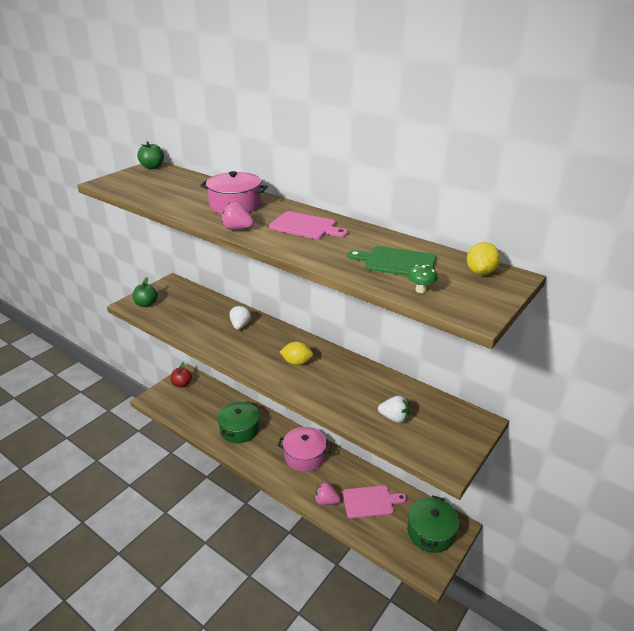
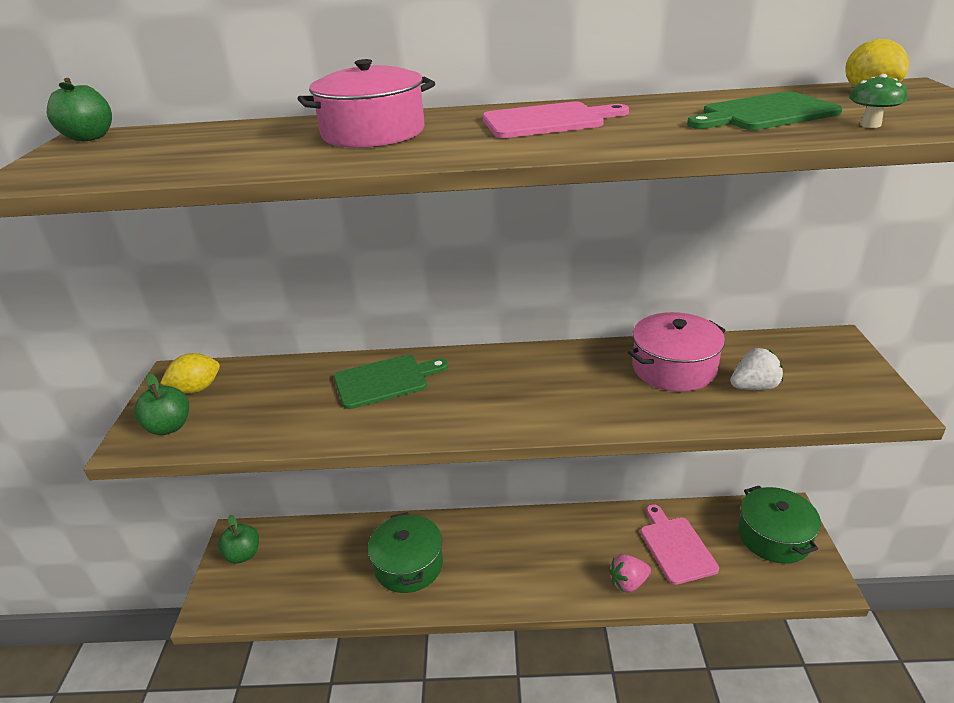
camera: 35 degrees left, 0 degrees up
red apple [171,362,192,388] -> green apple [218,515,259,564]
pink strawberry [221,202,254,230] -> none
white strawberry [230,305,251,330] -> green cutting board [334,355,448,409]
pink pot [278,427,332,472] -> pink pot moved to [628,312,726,392]
yellow lemon [280,341,313,365] -> yellow lemon moved to [160,353,220,394]
pink cutting board [343,486,407,519] -> pink cutting board turned 60 degrees counterclockwise [640,504,719,585]

